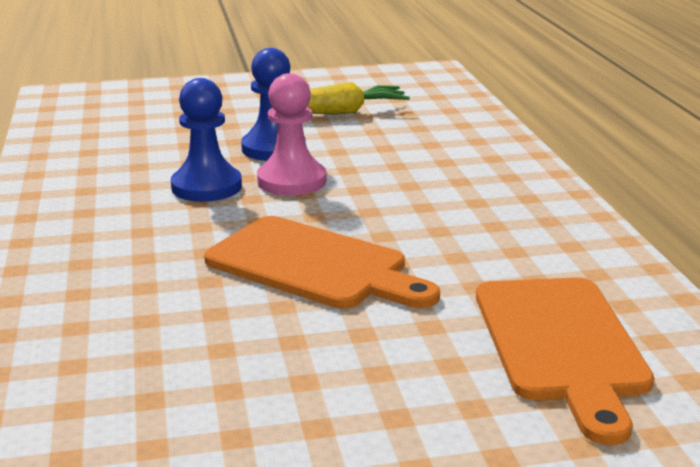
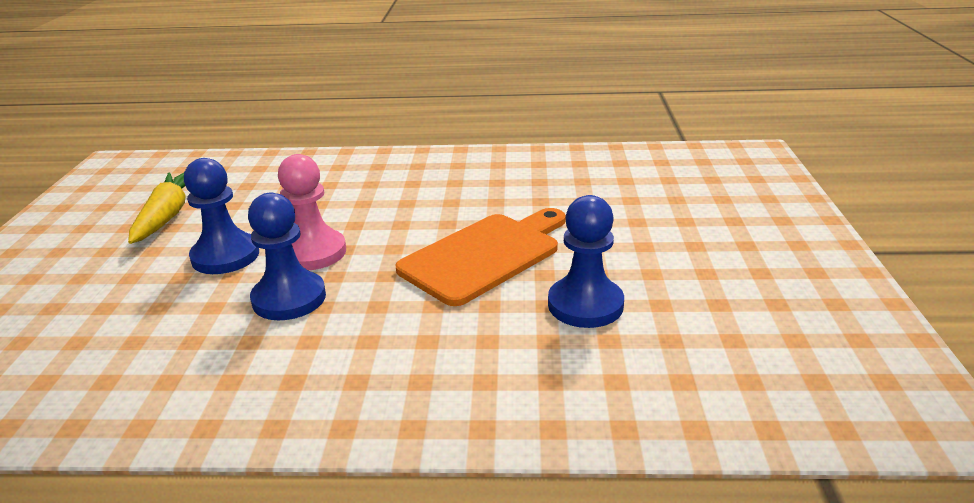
camera: 75 degrees left, 5 degrees up
orange cutting board [476,277,654,445] -> none
none -> blue pawn [548,195,624,328]

